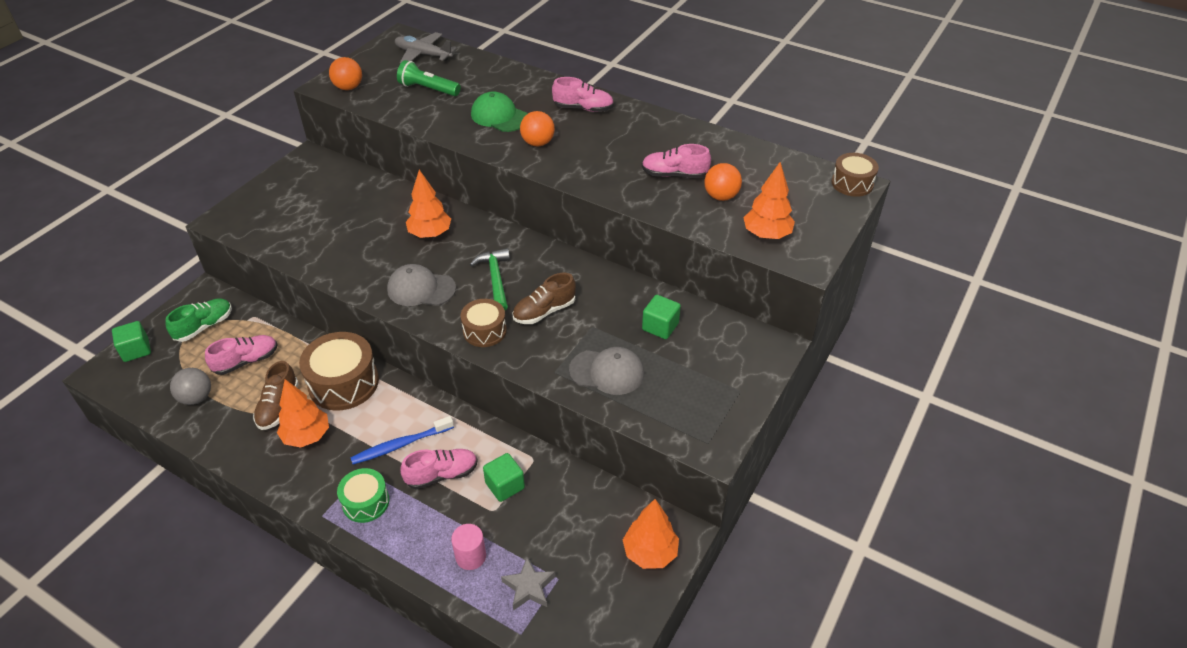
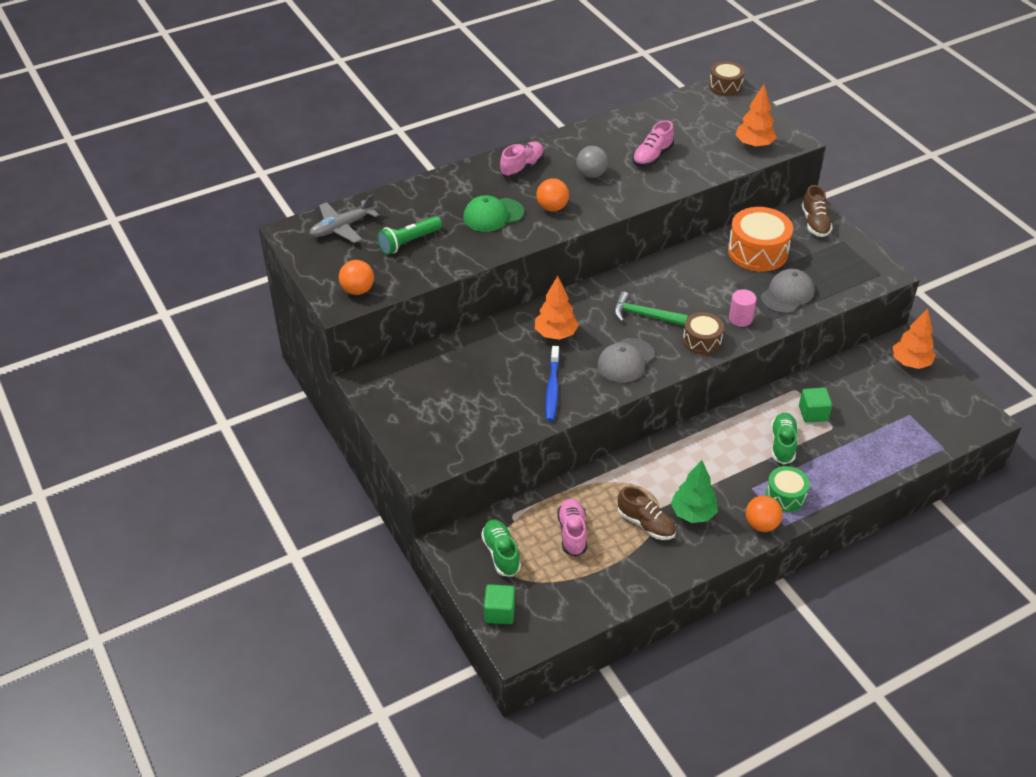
camera: 60 degrees left, 0 degrees up
grey ball [170,368,211,405] -> grey ball moved to [576,146,608,178]
orange tree [277,379,329,448] -> green tree [671,460,718,523]
brown drum [299,332,379,411] -> none
blue toothbrush [351,416,454,465] -> blue toothbrush moved to [545,346,560,421]
pink shoe [401,449,478,490] -> green shoe [771,413,798,464]
pink cylinder [451,524,486,570] -> pink cylinder moved to [729,289,757,327]
grey star [501,557,555,611] -> none
brown shoe [512,273,576,324] -> brown shoe moved to [801,185,833,237]
green cube [642,295,681,339] -> orange drum [728,207,793,272]
orange ball [704,163,742,201] -> orange ball moved to [746,496,783,532]

